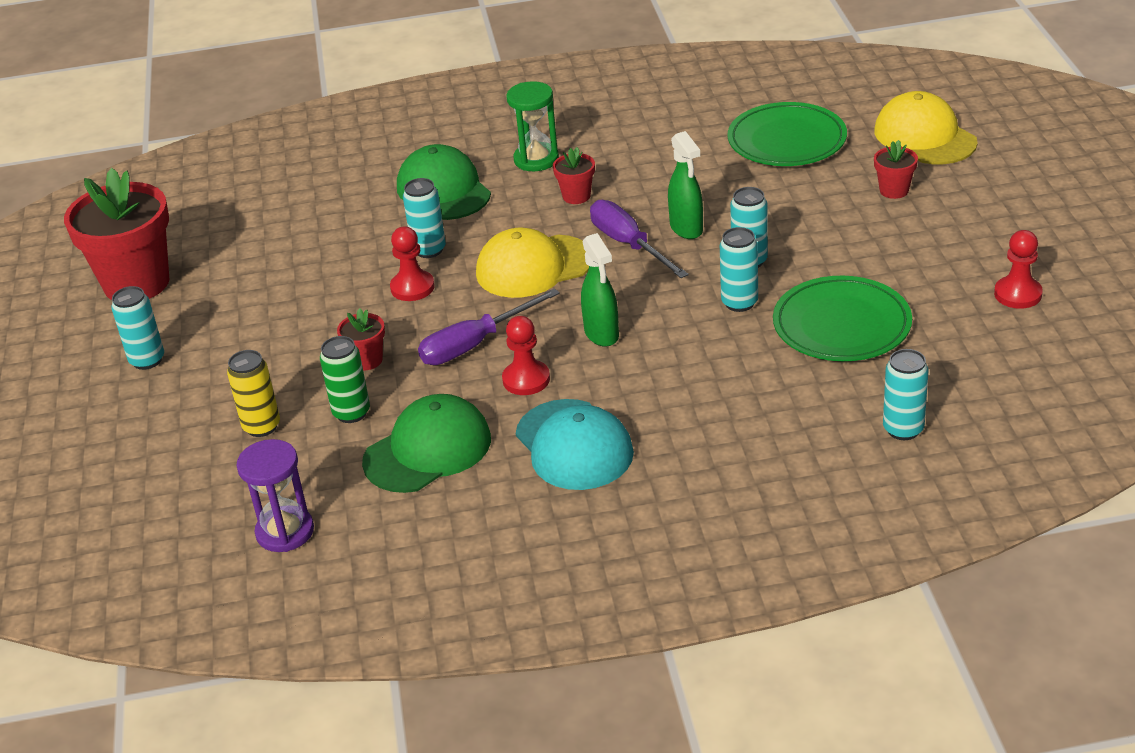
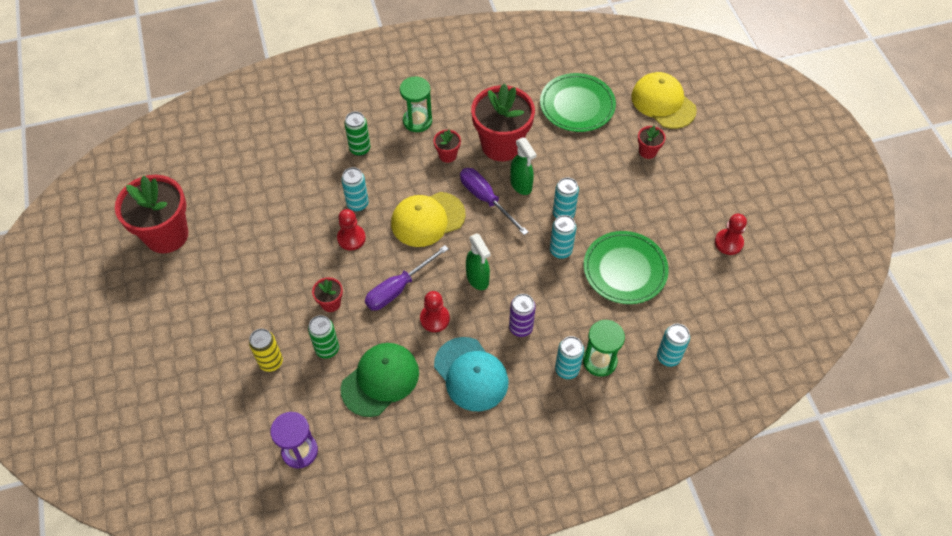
camera: 10 degrees left, 20 degrees up
turquoise can [111,286,164,370] -> turquoise can moved to [555,336,584,379]
green cap [397,144,491,220] -> green can [344,112,370,156]
none -> red flower pot [471,84,535,161]
none -> purple can [509,294,536,337]
none -> green hourglass [583,320,625,377]

